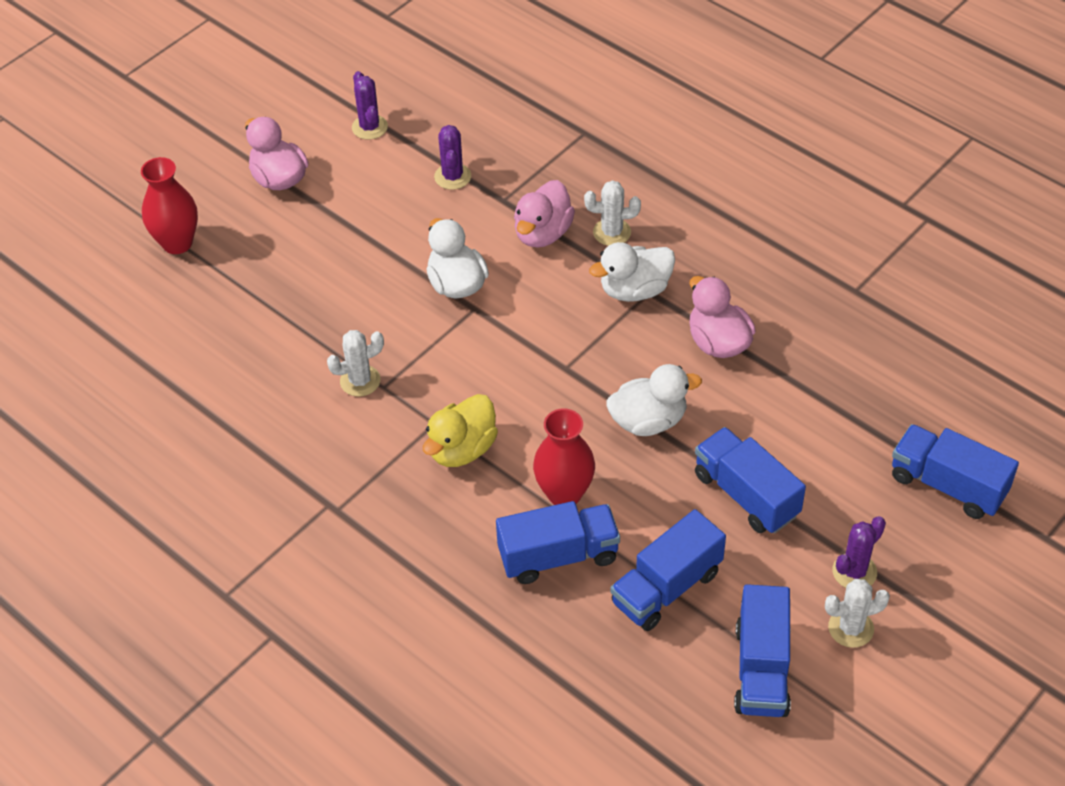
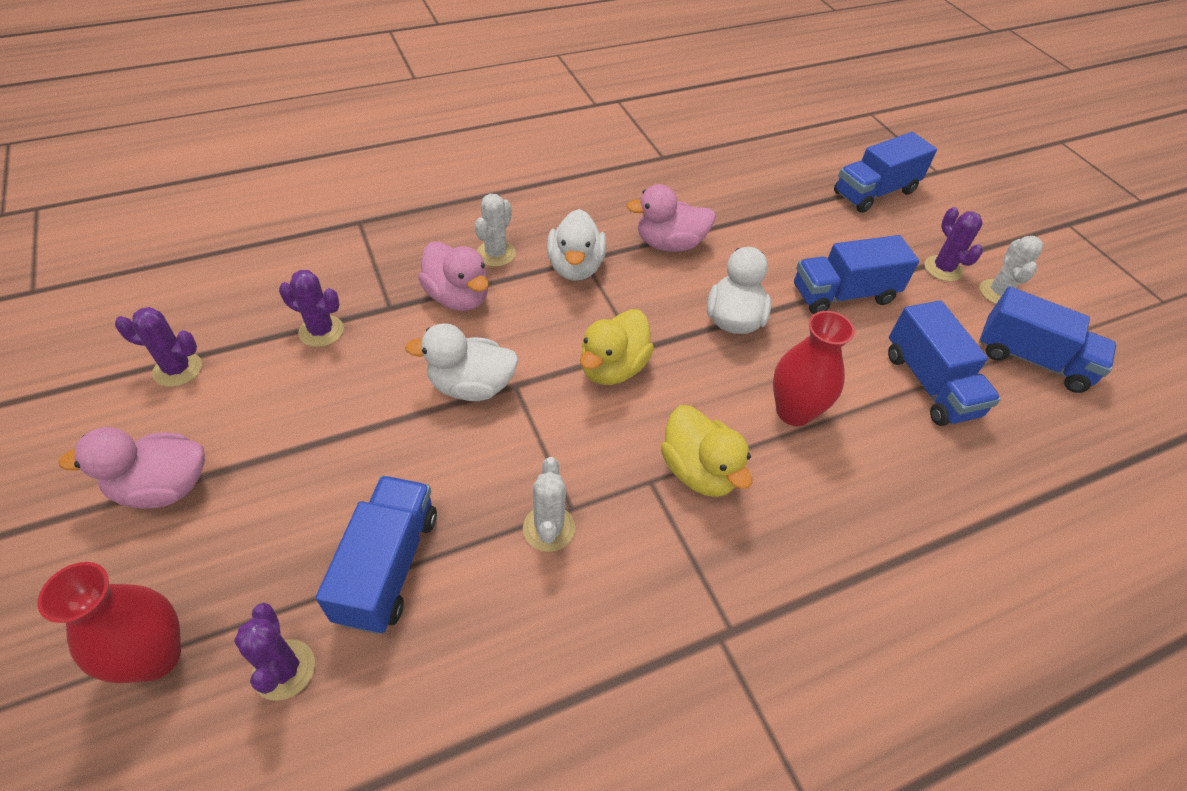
camera: 70 degrees left, 0 degrees up
blue truck [496,501,620,584] -> blue truck moved to [316,476,437,634]
none -> purple cactus [234,603,315,701]
none -> yellow duck [580,309,654,385]

